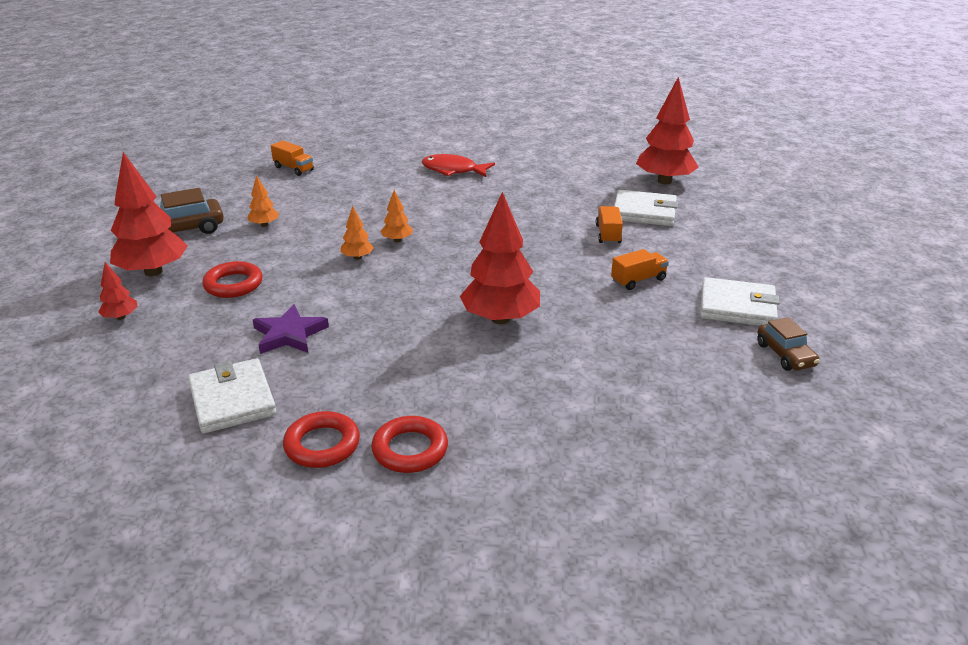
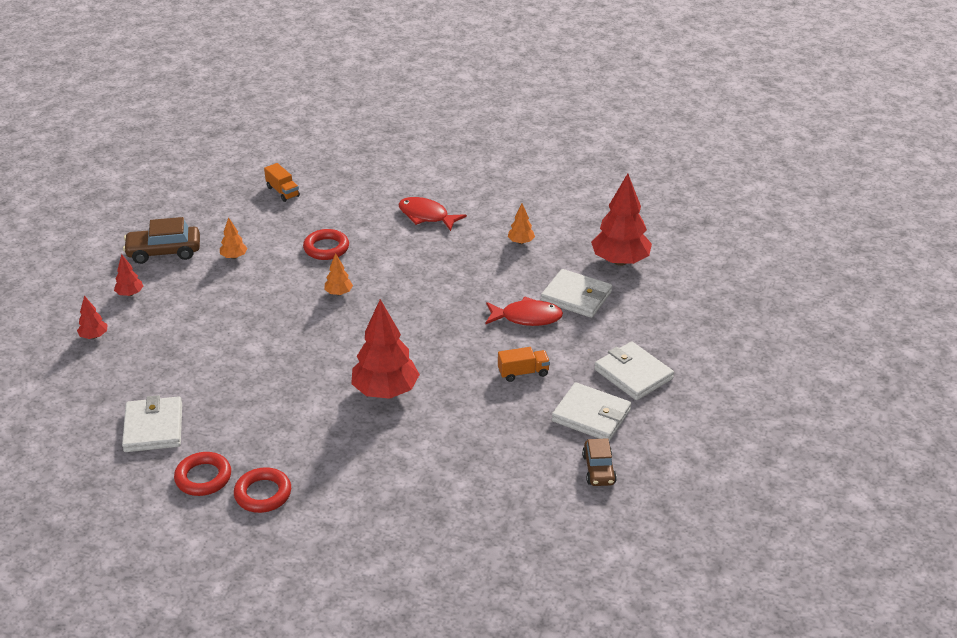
camera: 15 degrees right, 5 degrees up
red tree [110,152,188,276] -> red tree [114,254,144,296], size x0.46
red ring [202,261,263,298] -> red ring moved to [303,229,349,260]
purple star [253,304,329,354] -> none
orange tree [341,206,374,260] -> orange tree moved to [508,204,535,244]
orange truck [596,206,623,244] -> red fish [485,297,563,326]
none -> white wallet [594,341,674,400]

